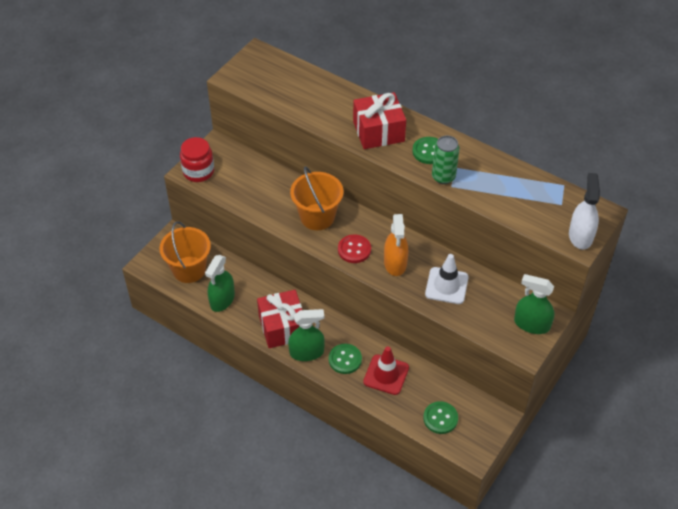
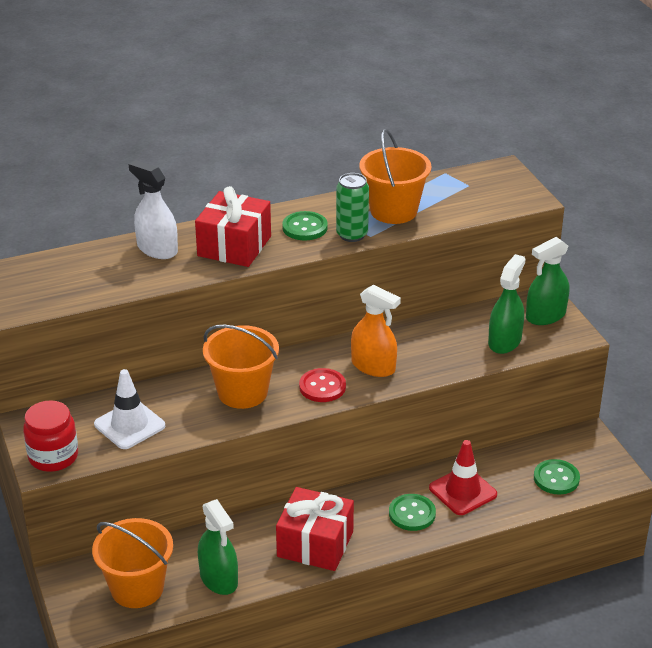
camera: 55 degrees left, 15 degrees down
green spray bottle [288,309,325,361] -> green spray bottle moved to [488,254,525,354]
white traffic cone [425,254,469,304] -> white traffic cone moved to [94,369,165,449]
white spray bottle [569,173,600,250] -> white spray bottle moved to [129,160,178,259]
none -> orange bucket [359,129,431,224]

